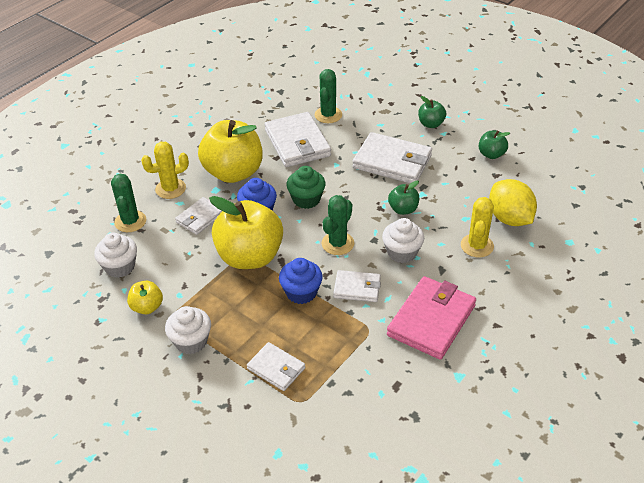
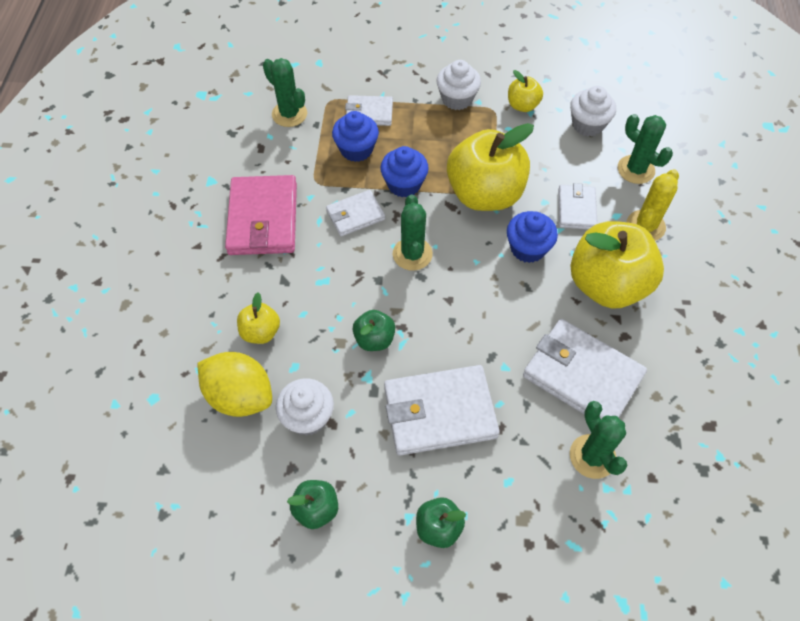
camera: 145 degrees right, 15 degrees up
green cupcake [287,166,326,209] -> none
white cupcake [382,218,424,263] -> white cupcake moved to [276,378,334,436]
yellow cactus [461,197,494,258] -> yellow apple [237,293,280,344]
none -> green cactus [263,58,307,127]
none -> blue cupcake [332,111,379,162]

